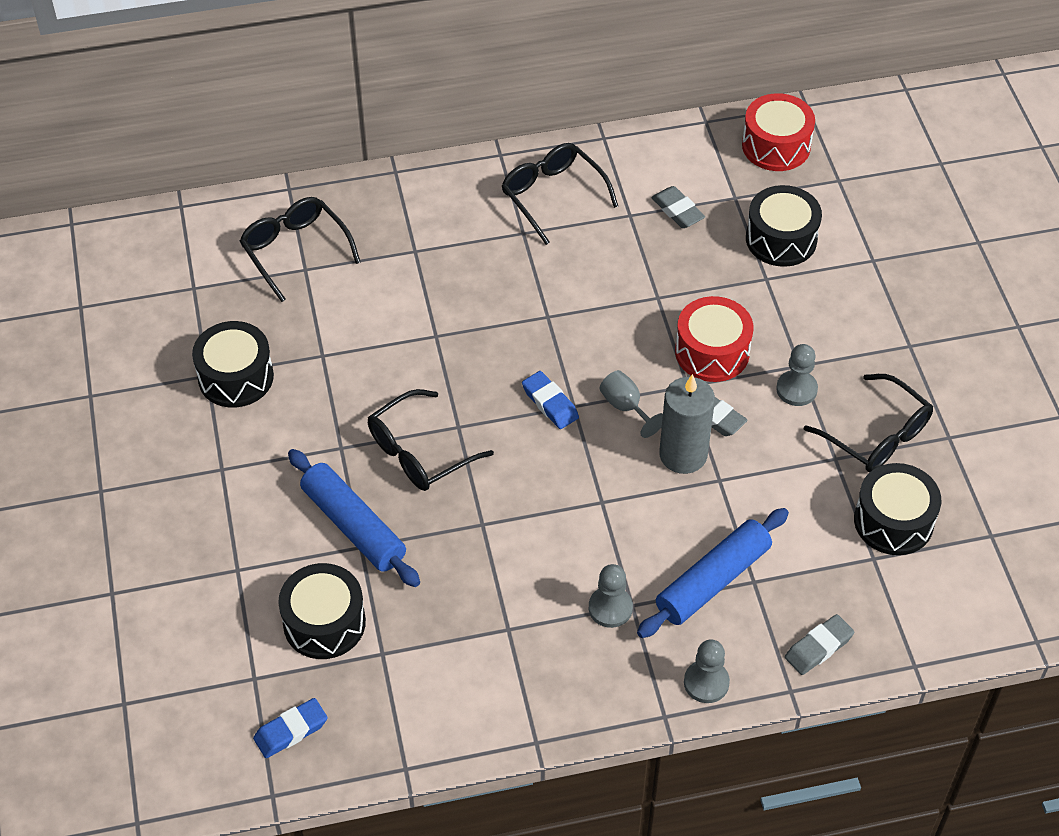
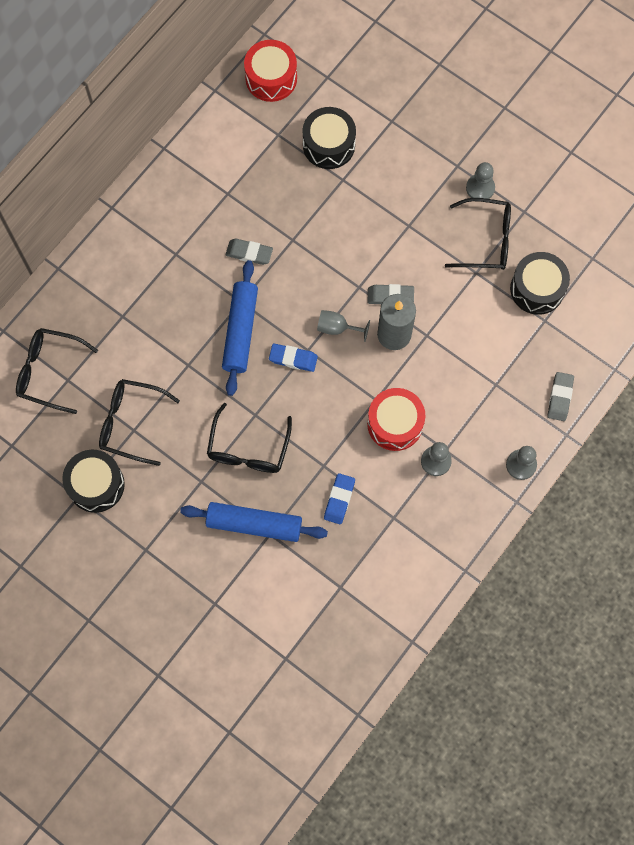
camera: 40 degrees left, 20 degrees up
blue eraser [253,698,328,758] -> blue eraser moved to [324,473,355,524]
black drum [278,563,366,659] -> none
black glasses [502,143,618,245] -> black glasses moved to [99,379,180,466]
blue rolling pin [637,508,789,638] -> blue rolling pin moved to [222,260,258,396]
grey eraser [651,186,705,228] -> grey eraser moved to [226,239,273,265]
red drum [675,296,753,382] -> red drum moved to [367,388,425,451]
grey pawn [776,344,818,406] -> grey pawn moved to [466,162,495,199]

